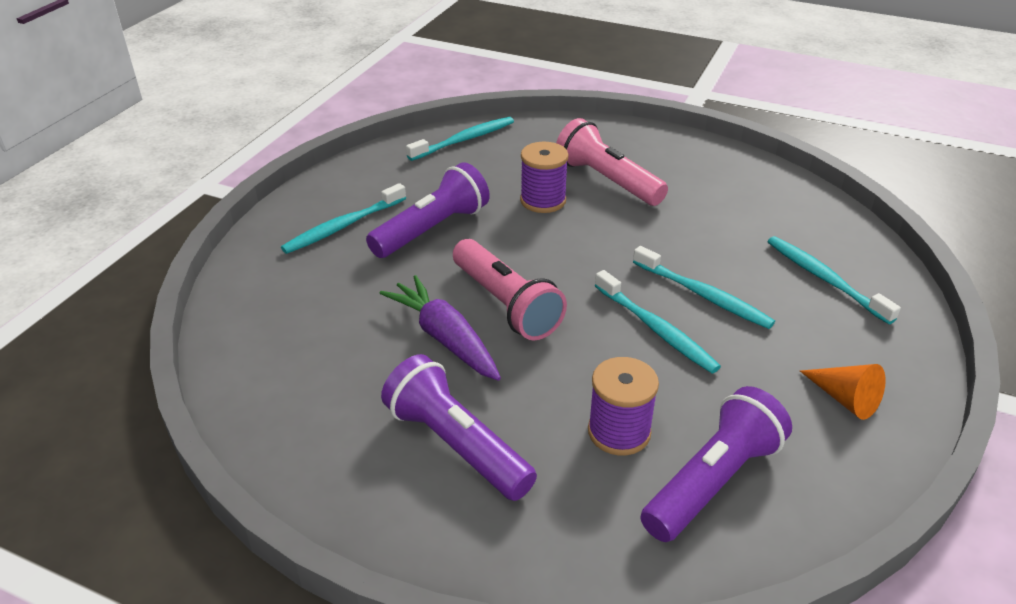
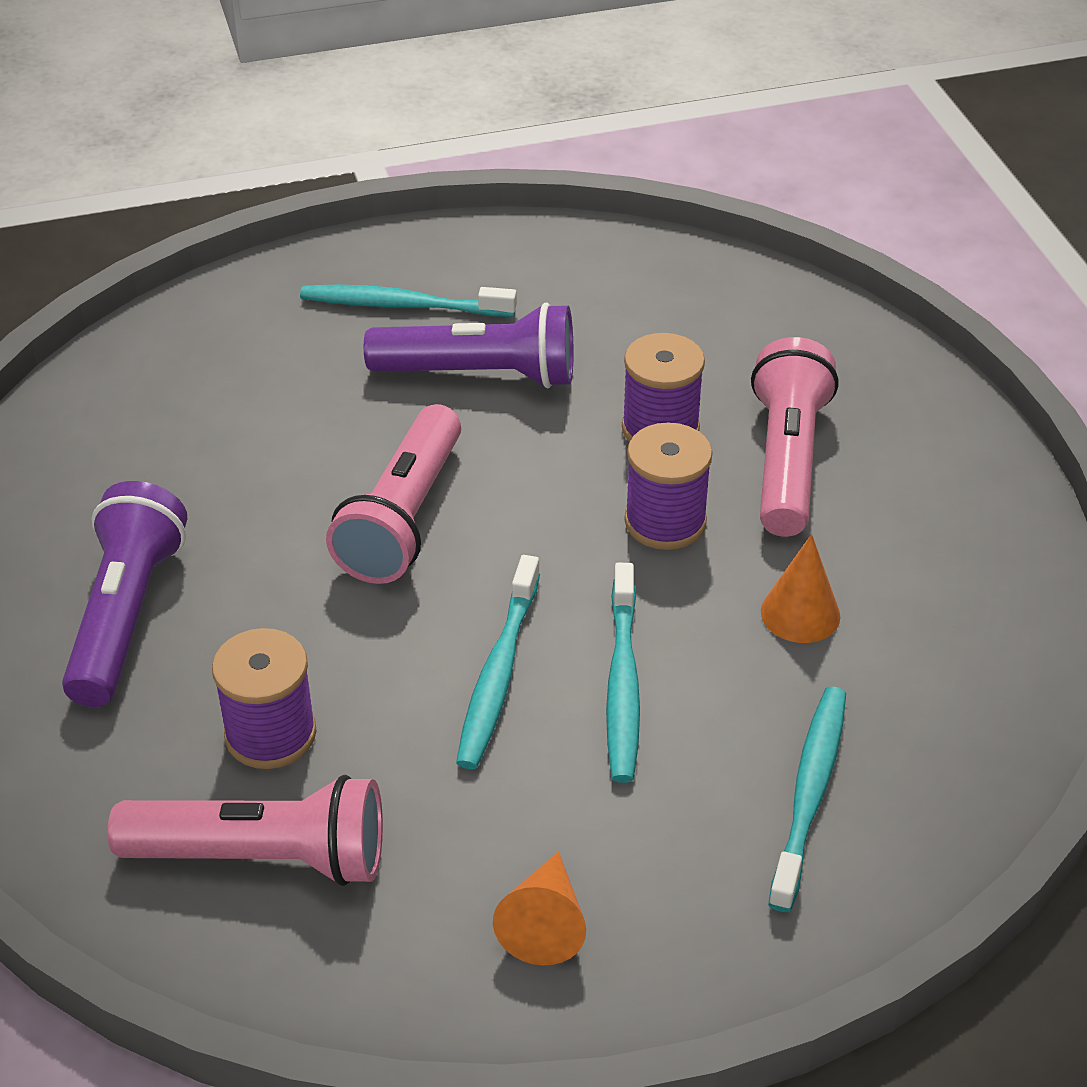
camera: 50 degrees right, 5 degrees up
purple carrot [380,275,501,380] -> none
turquoise toothbrush [406,117,514,161] -> none
purple flashlight [640,386,792,542] -> pink flashlight [108,775,383,886]
none -> purple spool [624,422,712,550]
none -> orange cone [761,534,840,643]

